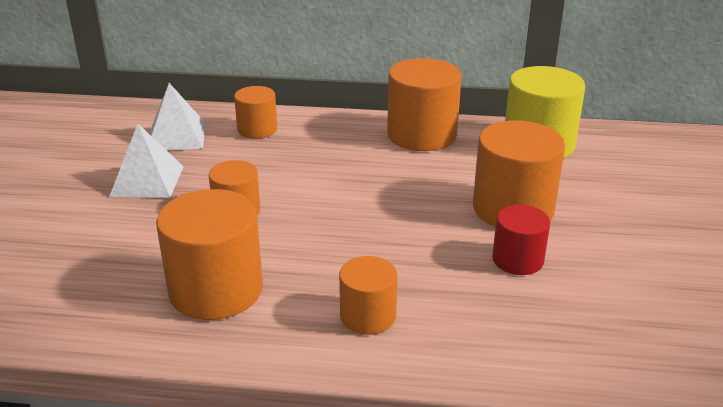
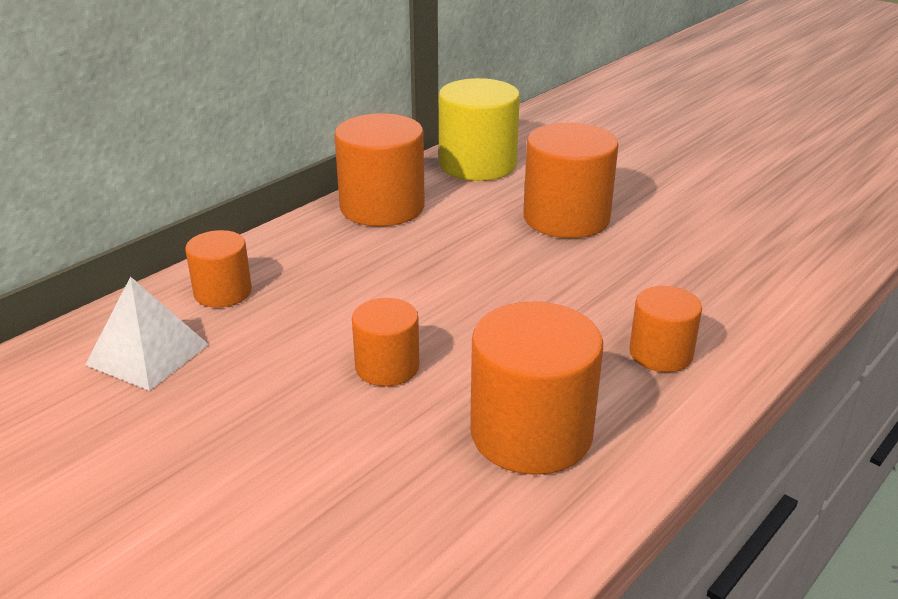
camera: 55 degrees left, 0 degrees up
white pyramid [109,124,184,198] -> none
red cylinder [492,205,550,275] -> none

